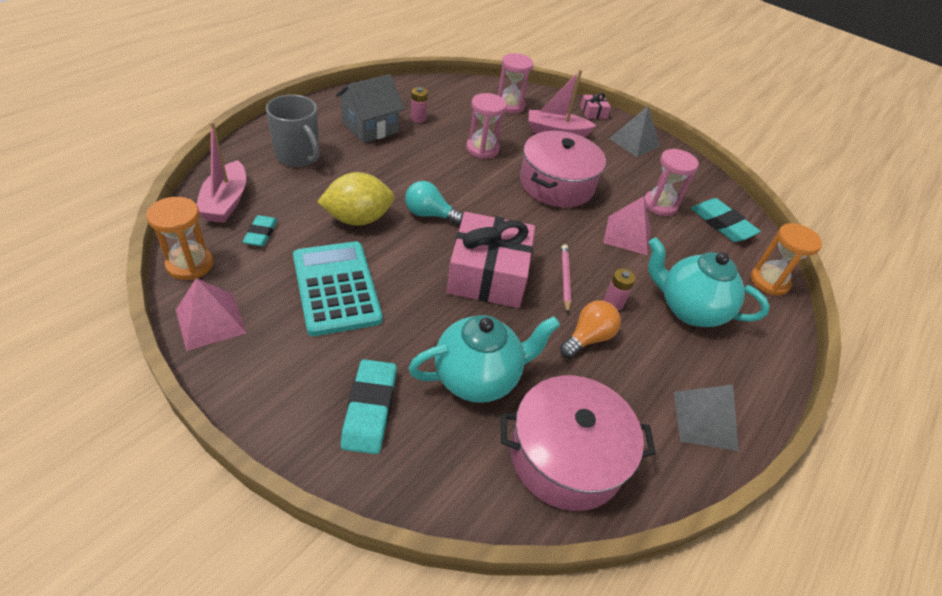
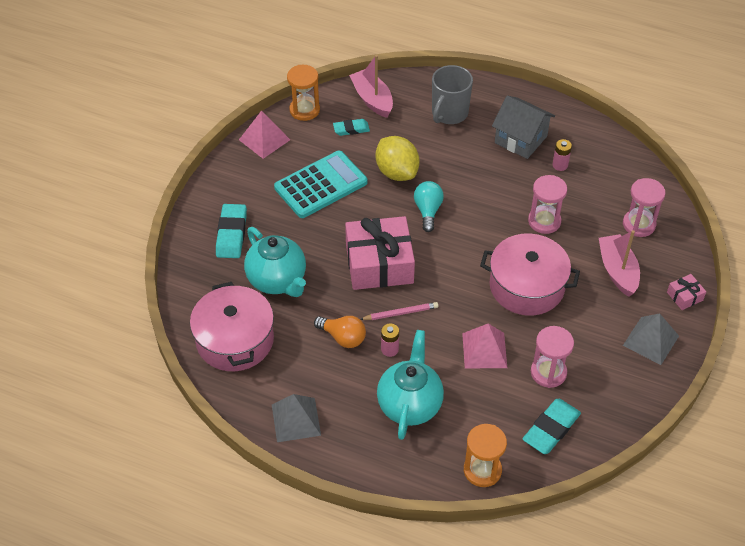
camera: 80 degrees right, 5 degrees up
pink boat [196,121,246,223] -> pink boat turned 75 degrees clockwise [349,55,393,118]
turquoise eraser [341,359,397,454] -> turquoise eraser turned 75 degrees counterclockwise [216,204,247,258]

